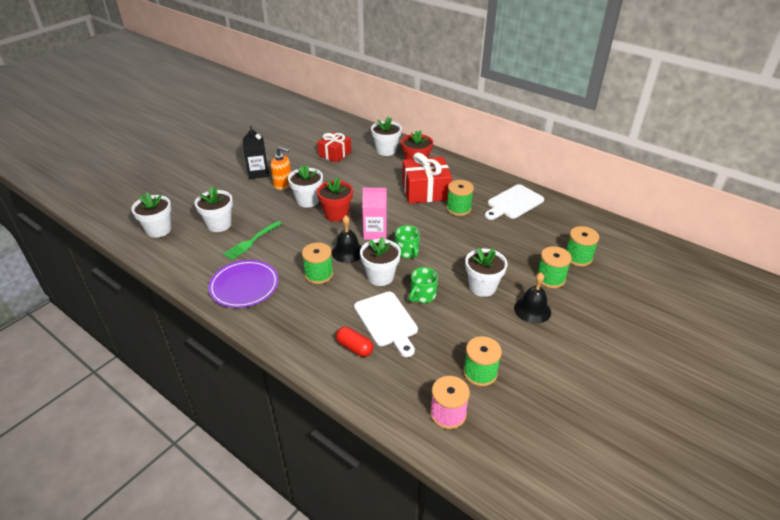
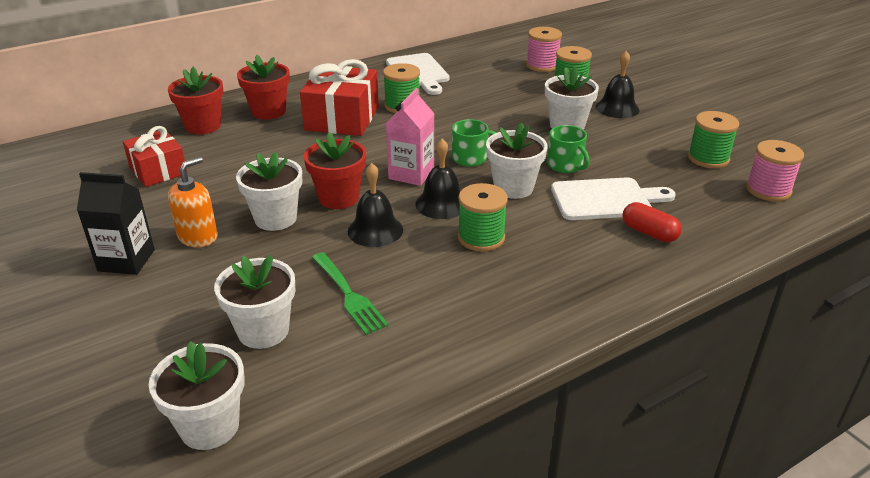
camera: 70 degrees left, 5 degrees down
purple plate [208,260,279,308] -> none
red capsule [336,327,373,357] -> red capsule turned 75 degrees clockwise [622,202,682,242]
white flower pot [371,117,402,156] -> red flower pot [168,67,224,135]
green spool [566,226,599,266] -> pink spool [526,27,562,72]
none -> black bell [348,163,403,247]

